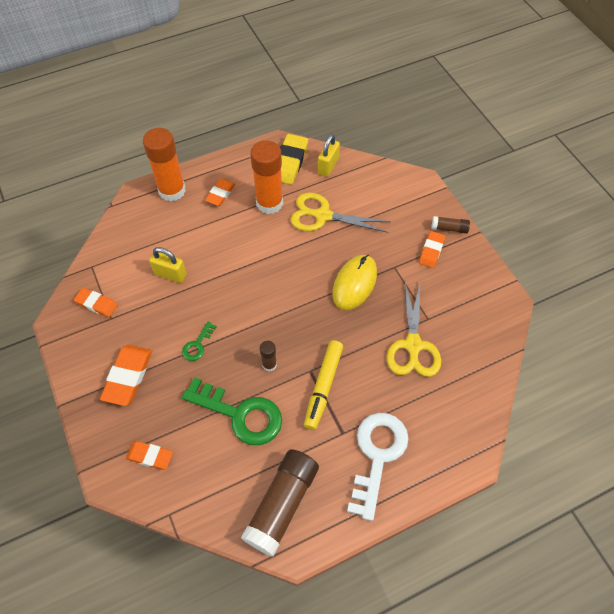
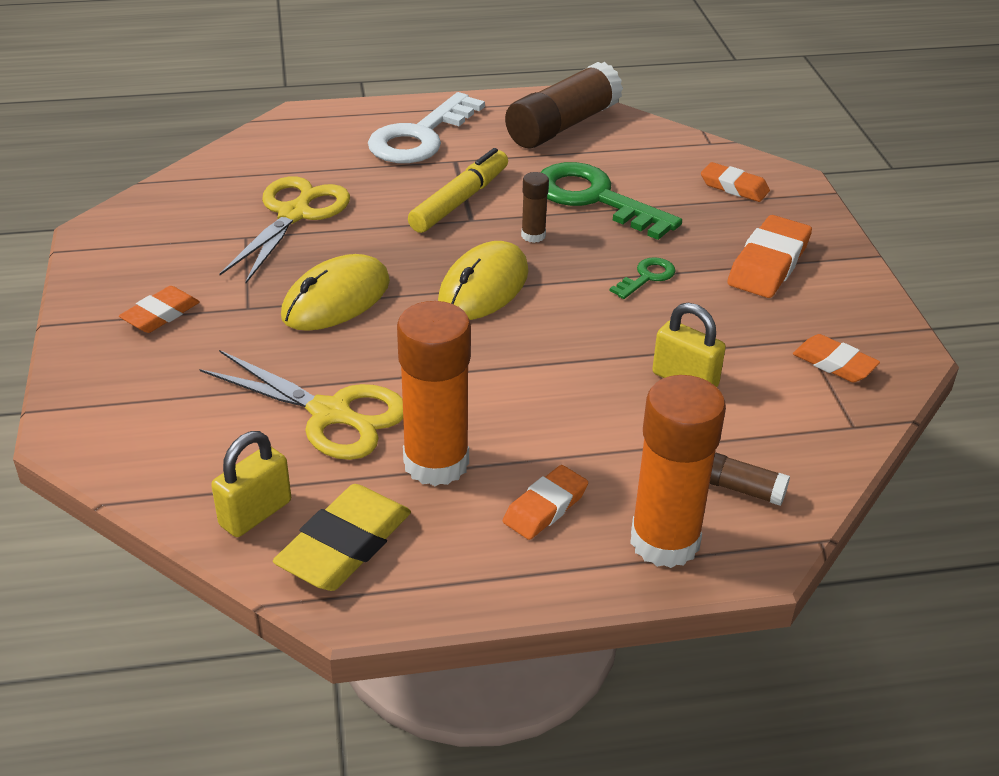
camera: 165 degrees left, 20 degrees down
brown glue stick [432,216,470,234] -> brown glue stick moved to [710,452,790,506]
none -> yellow mouse [438,241,529,320]

